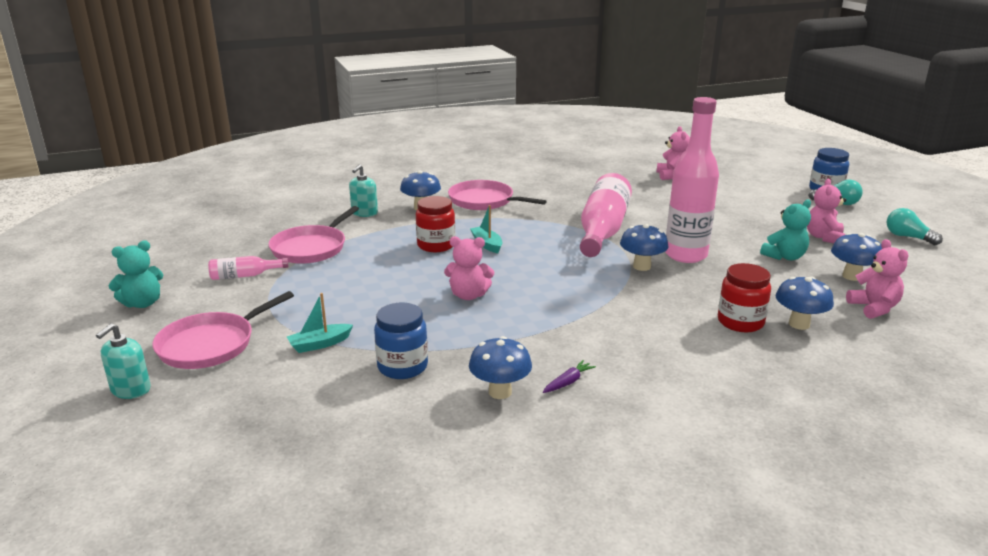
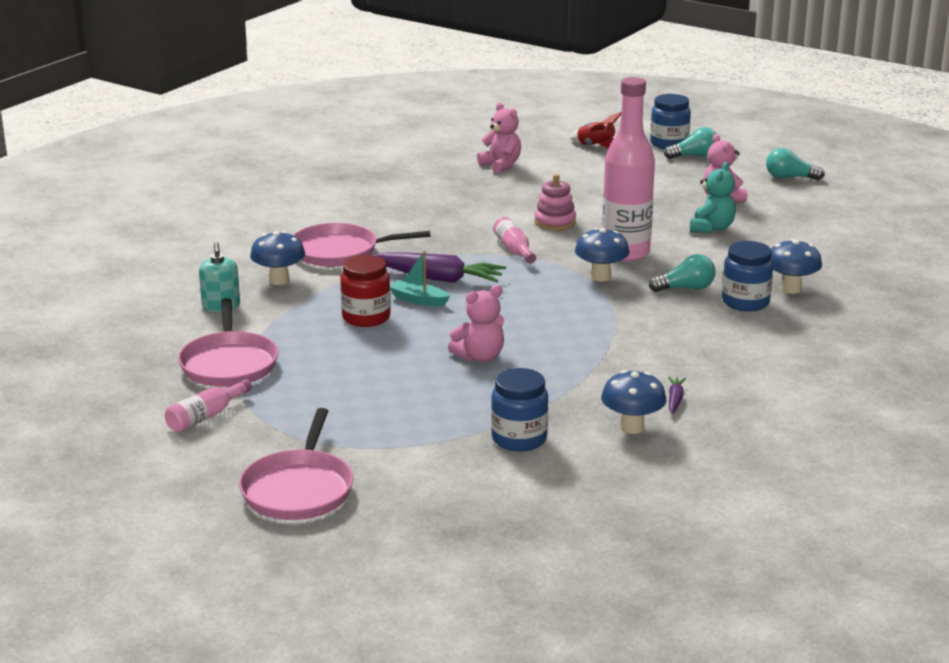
camera: 35 degrees left, 0 degrees up
turquoise soap dispenser [96,323,151,399] -> none
turquoise teddy bear [109,241,163,308] -> none
turquoise boat [287,293,353,353] -> none
pink bottle [580,173,632,257] -> pink bottle [493,217,536,263], size x0.45
red jar [718,263,771,332] -> blue jar [722,241,773,311]
blue mushroom [831,233,882,281] -> none
pink teddy bear [846,239,908,319] -> none
none -> purple carrot [373,253,506,283]
none -> pink stacking toy [534,174,576,230]
none -> red rocket [570,112,621,149]
none -> turquoise light bulb [649,254,716,292]

